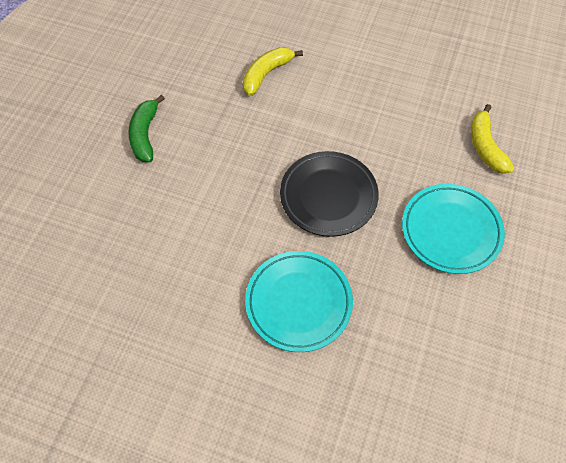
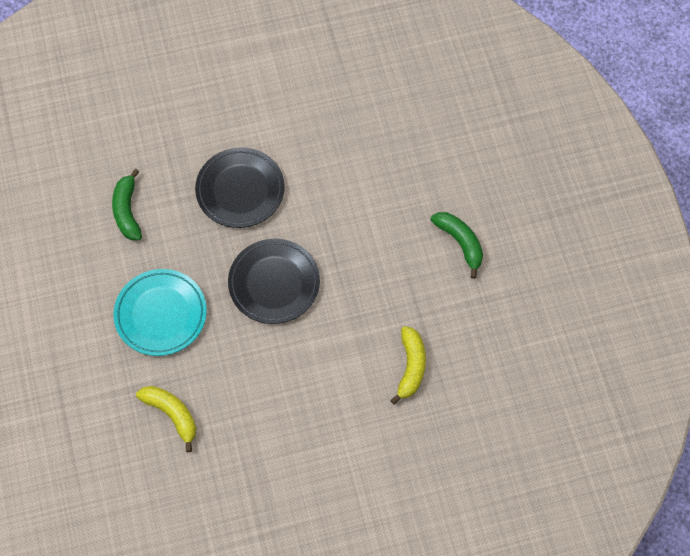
camera: 145 degrees right, 5 degrees up
turquoise plate [245,251,353,352] -> black plate [195,147,285,228]
none -> green banana [112,169,142,240]

